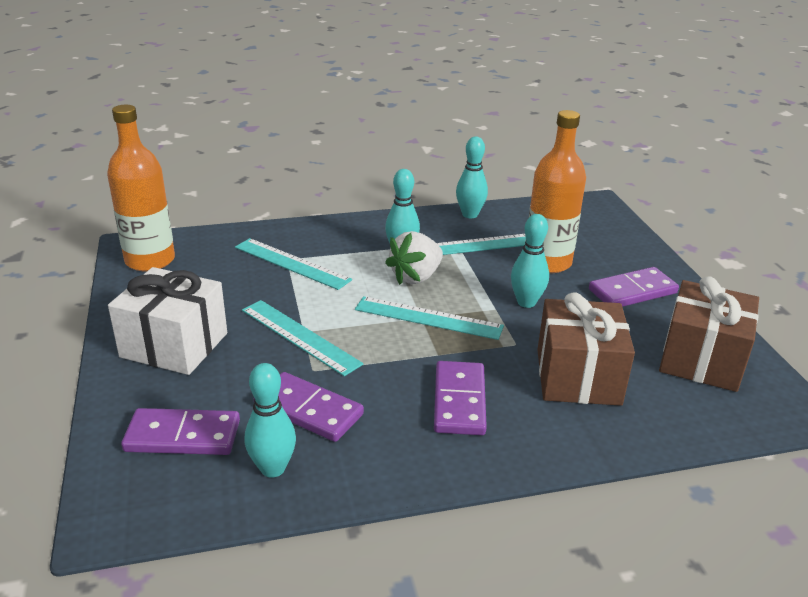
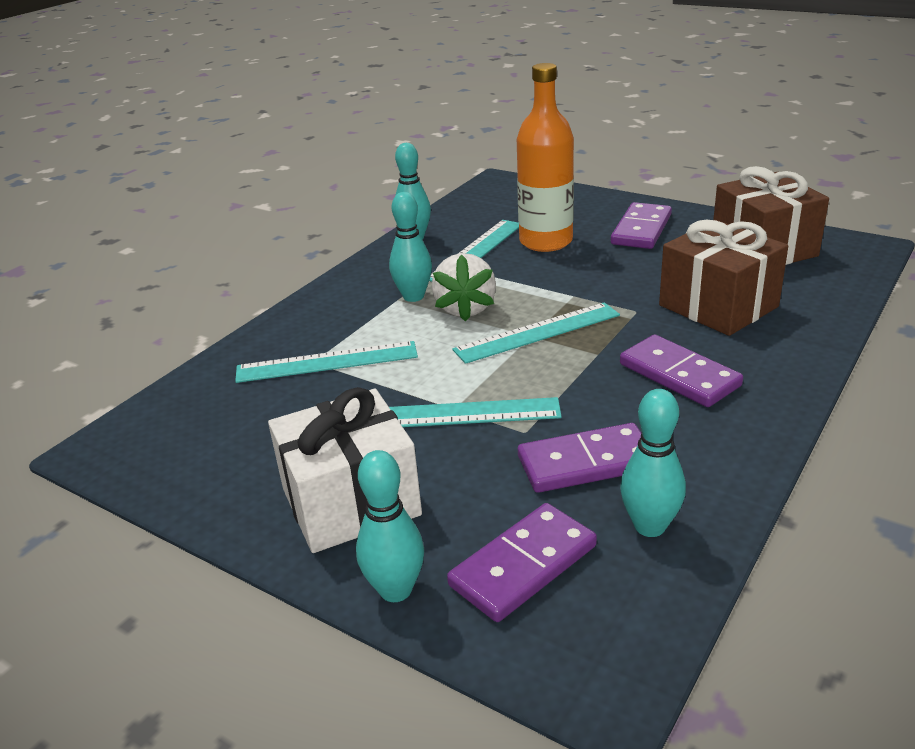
camera: 40 degrees left, 0 degrees up
orange bottle [107,105,175,272] -> none
turquoise bowling pin [511,214,549,308] -> turquoise bowling pin moved to [356,450,424,602]

